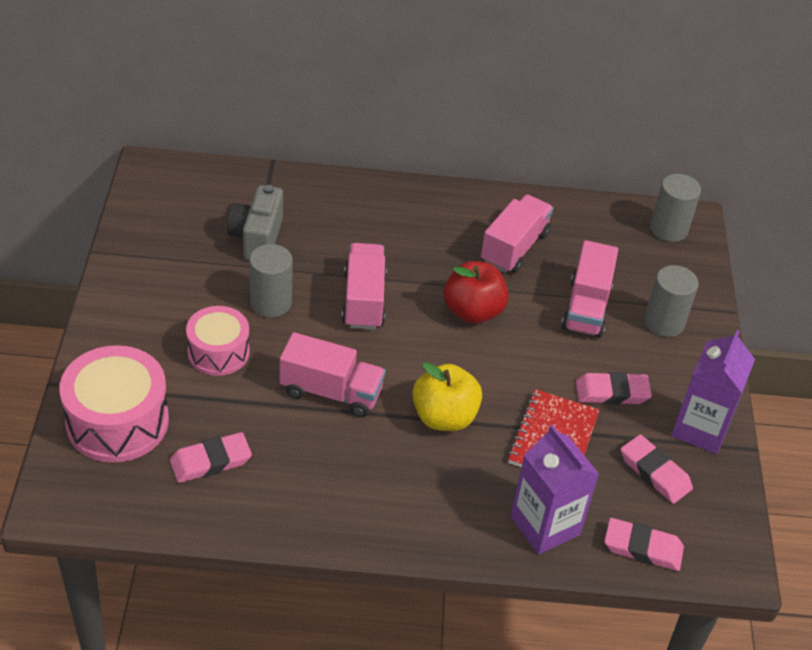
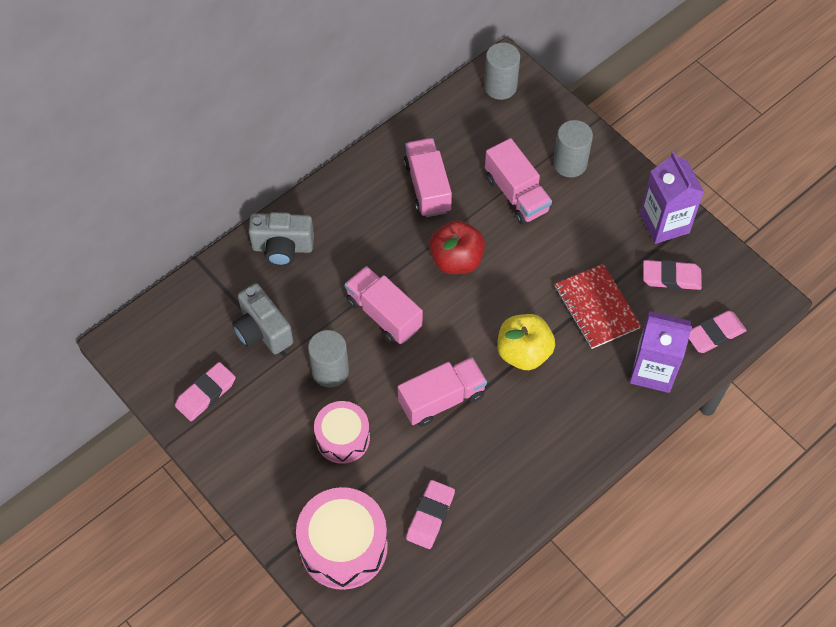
camera: 40 degrees left, 15 degrees up
pink eraser [576,372,652,405] -> pink eraser moved to [175,362,236,421]
none -> grey camera [249,212,314,266]

